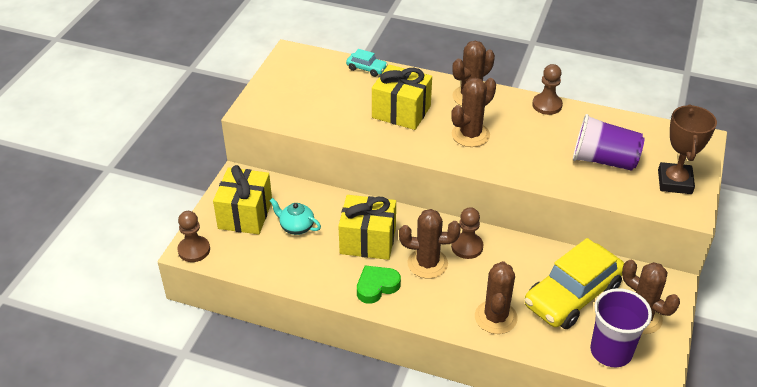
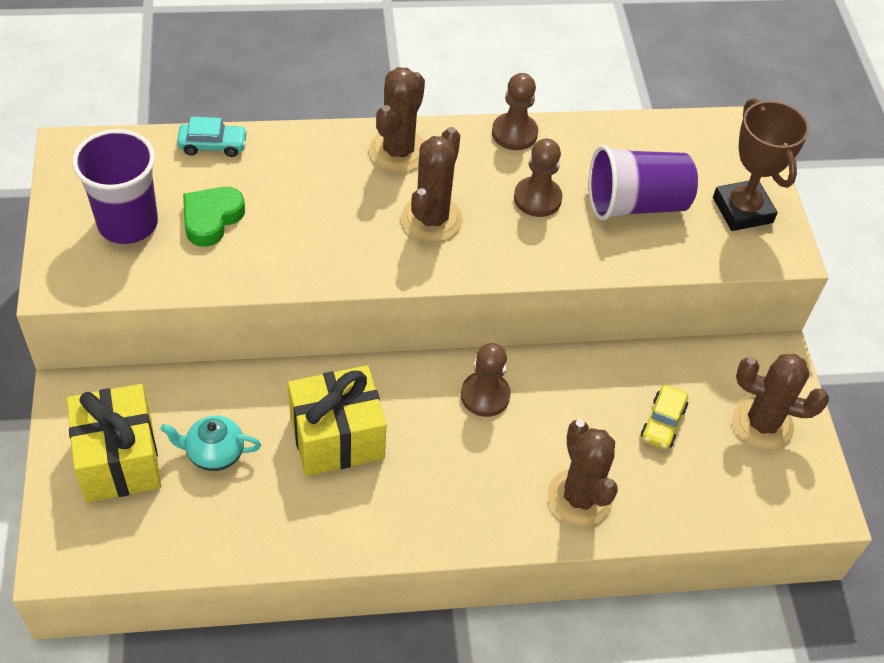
camera: 30 degrees left, 10 degrees up
brown pawn [177,211,210,262] -> brown pawn moved to [514,139,563,217]
green heart [357,266,401,304] -> green heart moved to [183,187,245,247]
yellow gift [372,64,432,130] -> none
brown cactus [399,209,461,279] -> none
yellow car [524,238,624,329] -> yellow car [641,385,688,450], size x0.43
purple cup [590,288,652,367] -> purple cup moved to [72,129,158,244]

